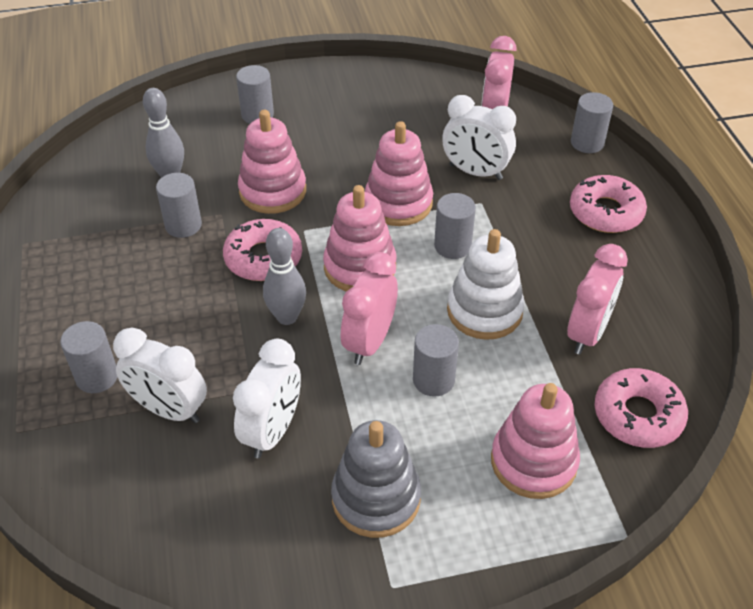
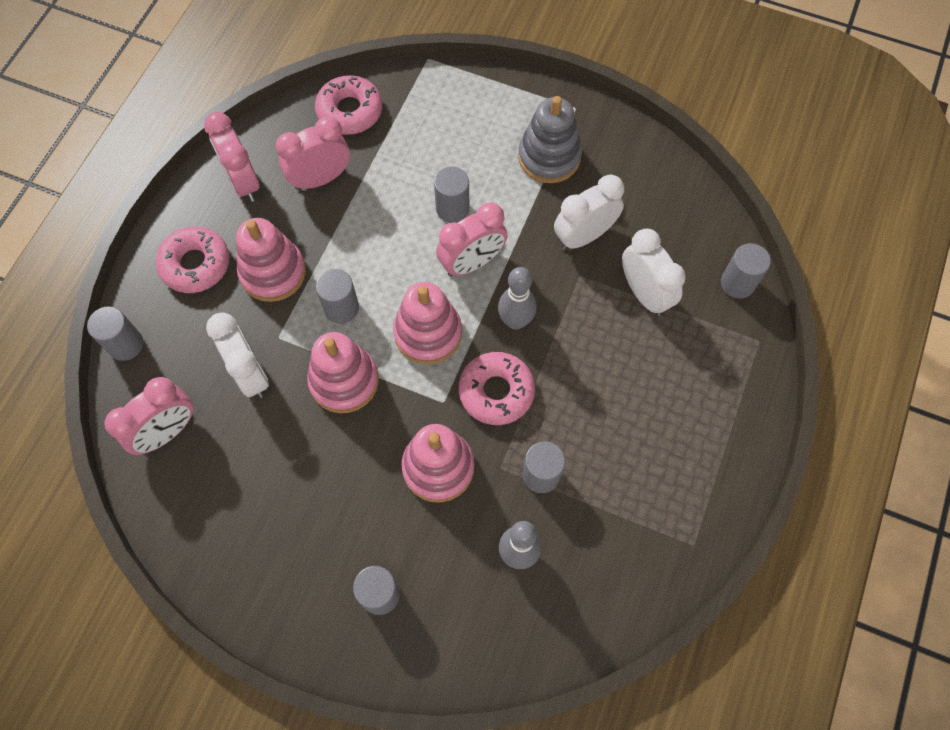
camera: 145 degrees left, 20 degrees up
grey cylinder [60,321,117,393] -> grey cylinder moved to [721,243,771,298]
white stacking toy [447,229,525,340] -> none
pink stacking toy [491,383,580,499] -> pink stacking toy moved to [236,218,306,302]
none -> pink clock [204,112,260,202]

